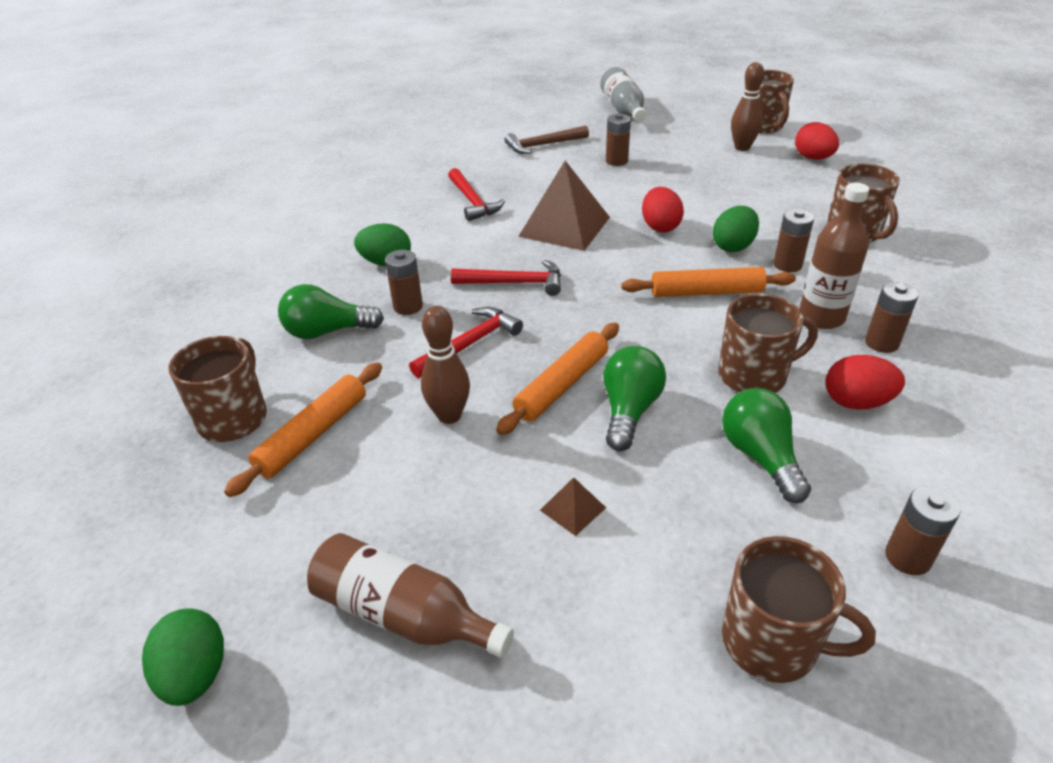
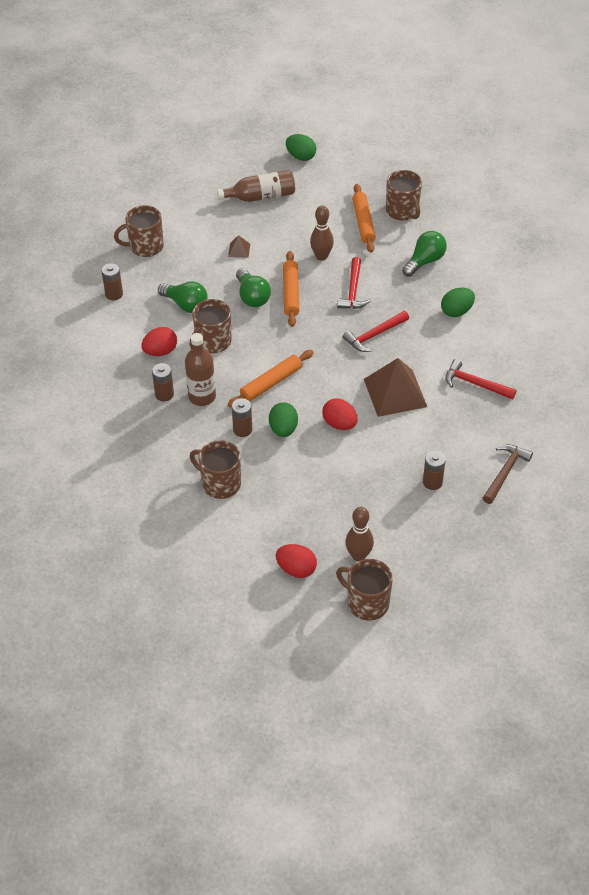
camera: 140 degrees right, 10 degrees up
brown battery [385,250,423,315] -> none
grey bottle [600,67,647,122] -> none

